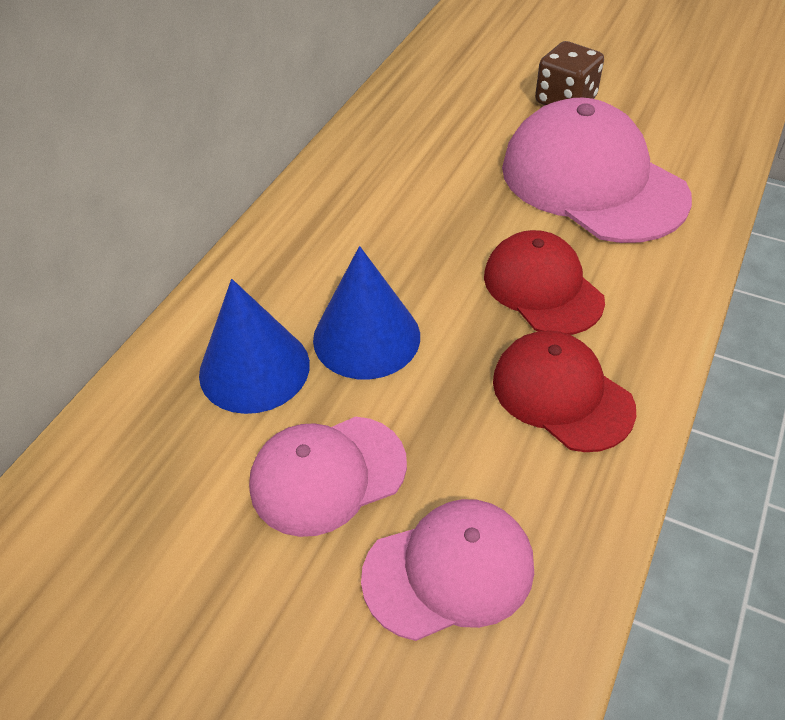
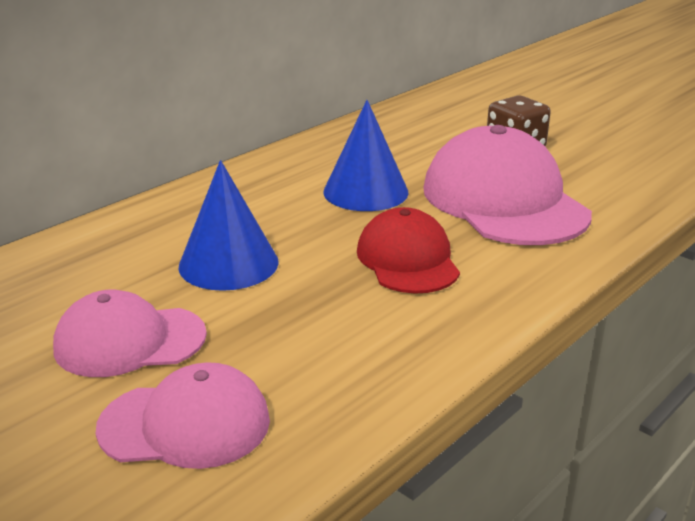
camera: 15 degrees right, 20 degrees down
blue cone [199,279,310,414] -> blue cone moved to [323,100,409,211]
red cap [493,330,636,452] -> none

